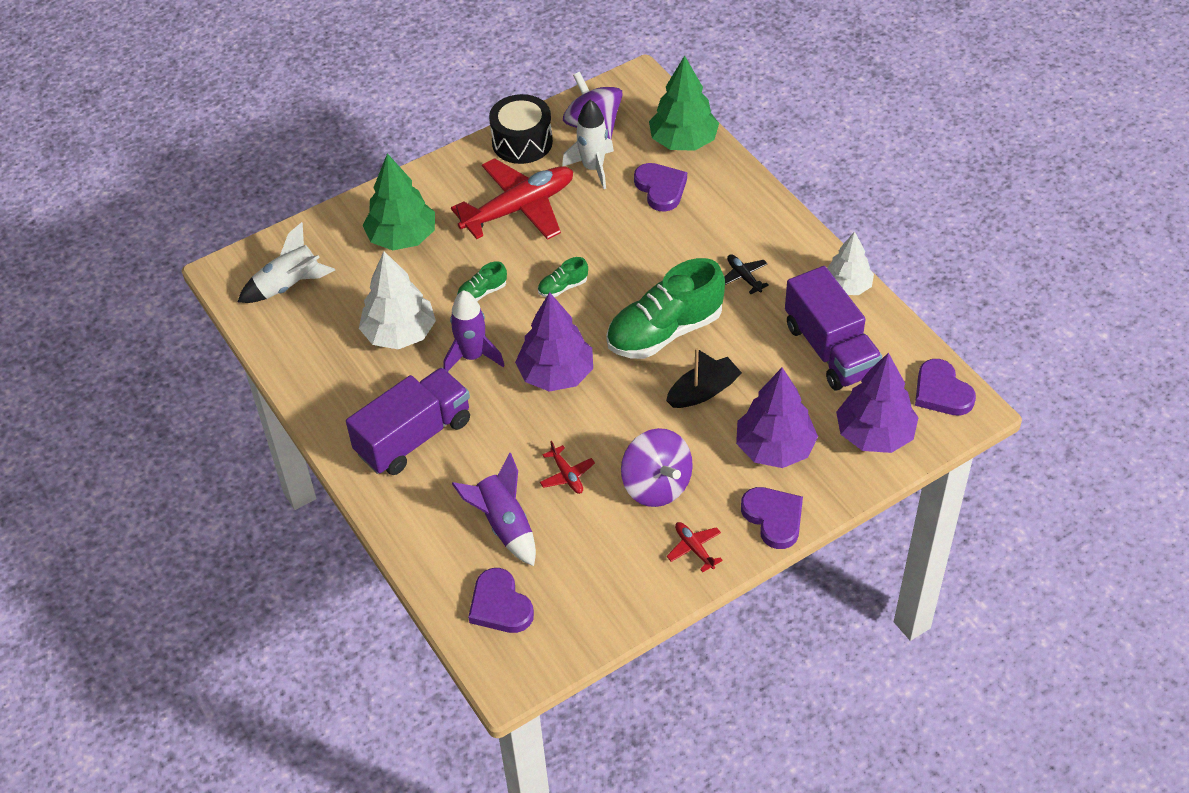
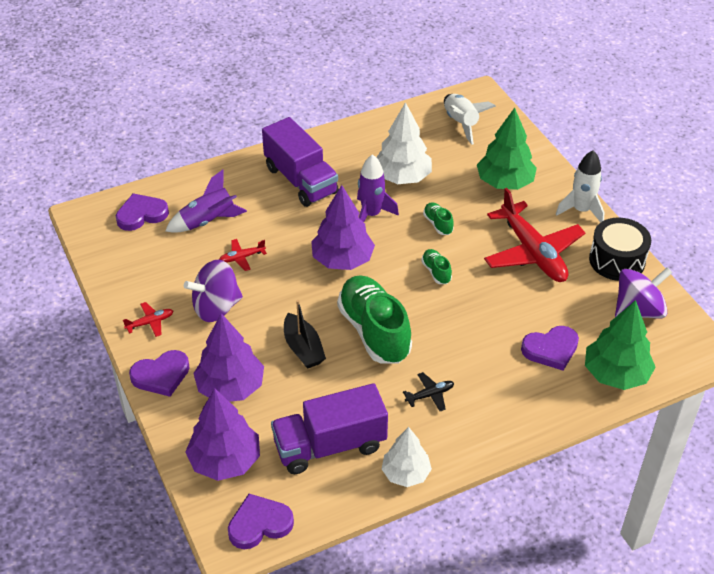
camera: 95 degrees right, 5 degrees down
white rocket [562,100,614,189] -> white rocket moved to [556,150,605,223]

